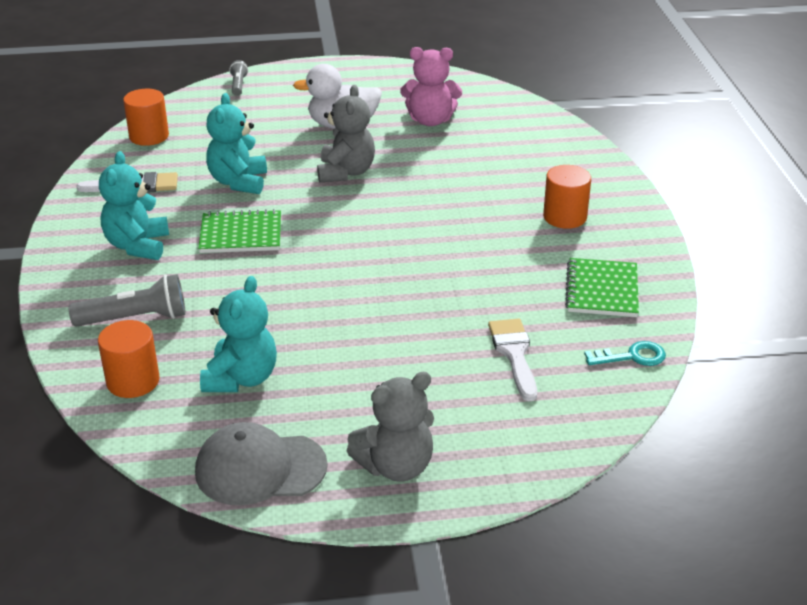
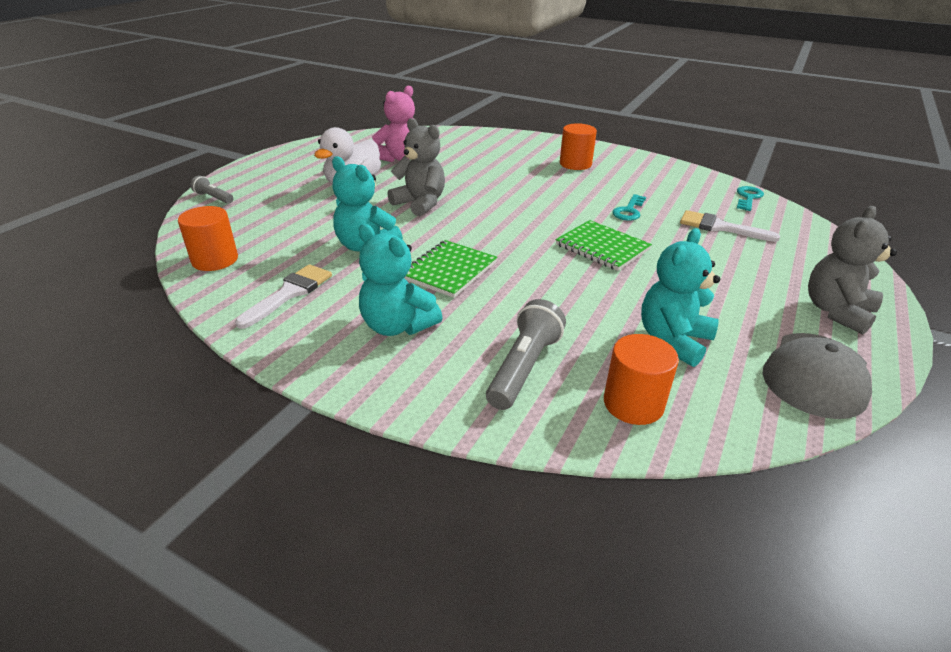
camera: 55 degrees left, 0 degrees up
turquoise teddy bear [200,276,277,392] -> turquoise teddy bear turned 105 degrees counterclockwise [641,228,720,367]
grey teddy bear [347,372,434,482] -> grey teddy bear turned 150 degrees counterclockwise [808,206,897,334]
green notebook [565,258,639,317] -> green notebook moved to [555,220,652,271]
none -> turquoise key [612,194,646,221]

